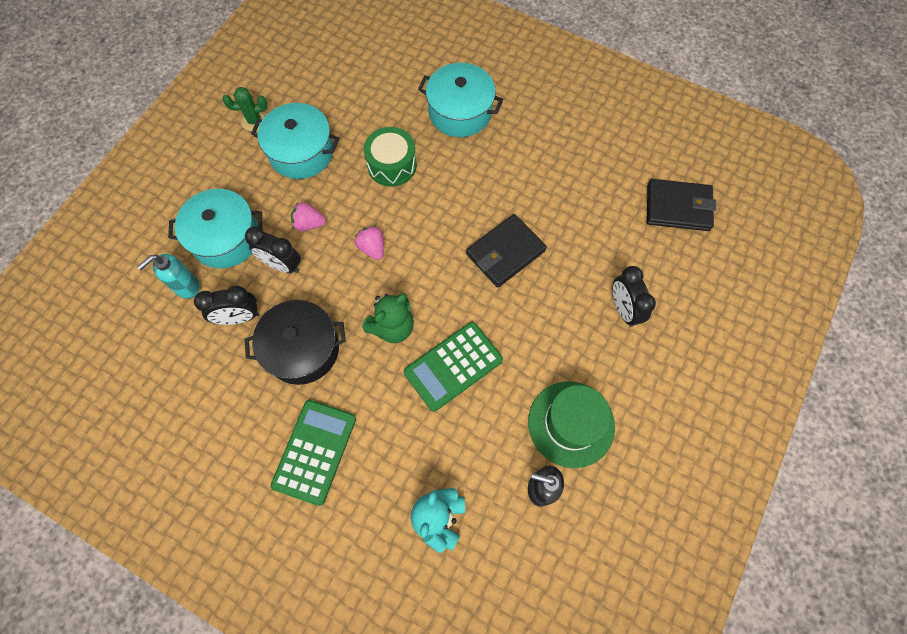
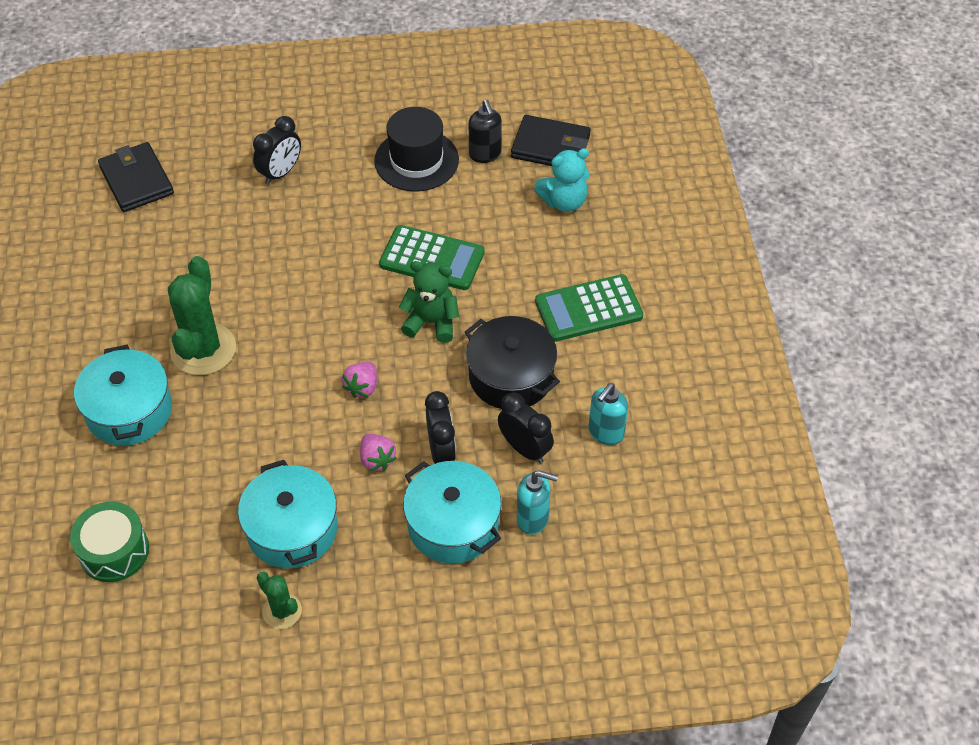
camera: 125 degrees left, 15 degrees down
green drum [364,127,417,186] -> green drum moved to [70,502,149,582]
black wallet [466,214,547,288] -> black wallet moved to [511,115,591,166]
green hat [528,381,615,468] -> black hat [374,107,459,192]
none -> green cactus [168,256,236,375]
none -> turquoise soap dispenser [588,383,628,445]

